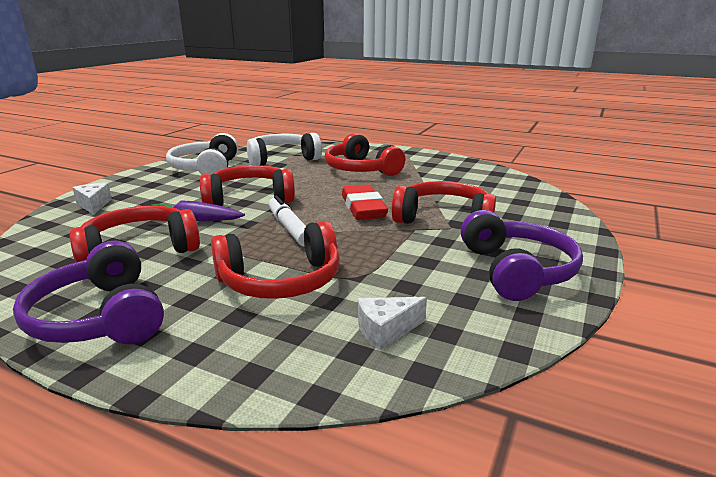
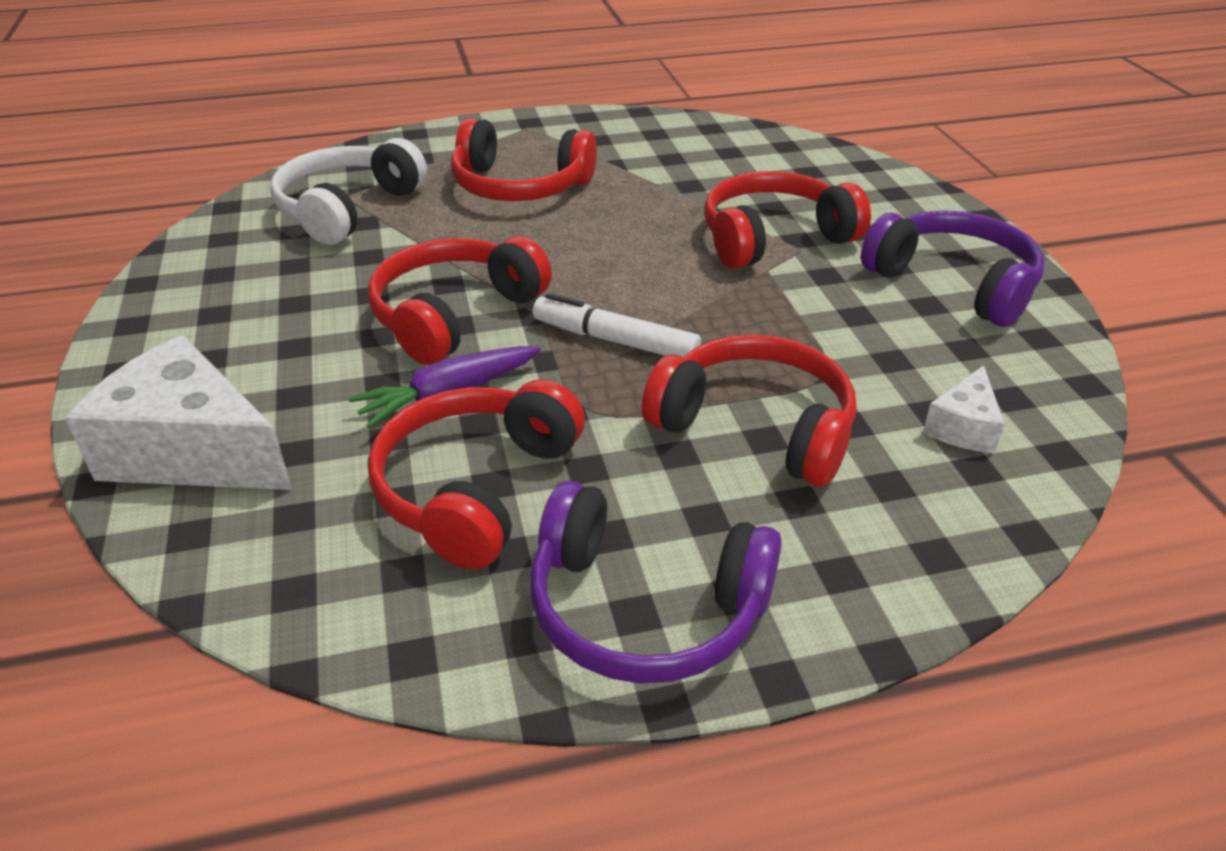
camera: 40 degrees left, 15 degrees up
white cheese [73,183,112,215] -> white cheese [65,335,292,490], size x2.05
white headphones [166,133,238,175] -> none
red headphones [211,221,340,299] -> red headphones turned 90 degrees counterclockwise [642,334,856,487]
red eraser [342,184,388,220] -> none

